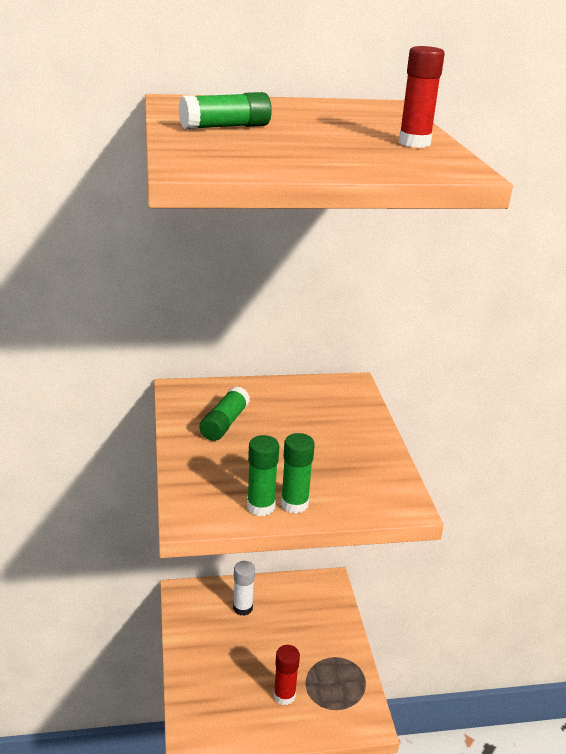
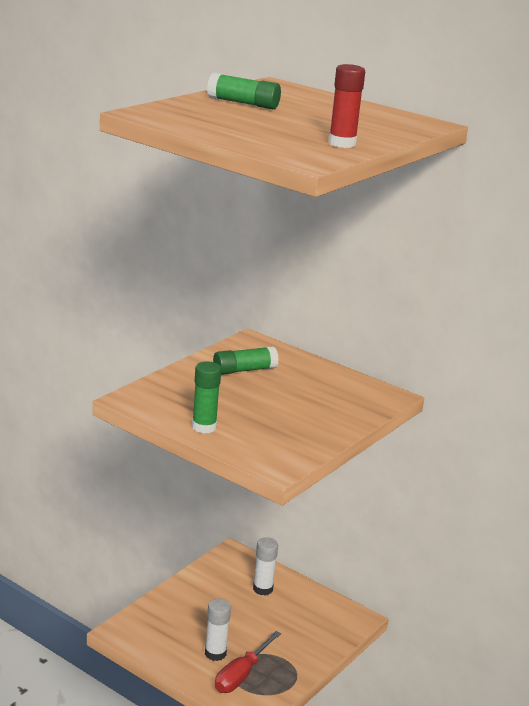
camera: 45 degrees right, 5 degrees down
green glue stick [247,435,279,516] -> none
red glue stick [274,645,300,705] -> white glue stick [205,598,231,661]
none -> red screwdriver [215,631,281,693]

